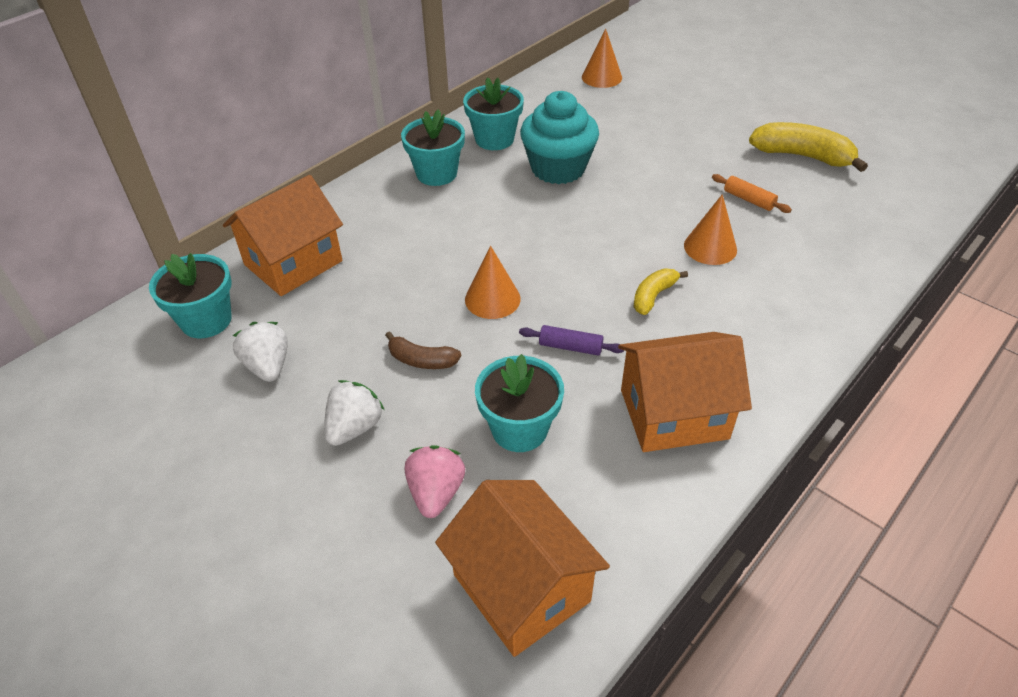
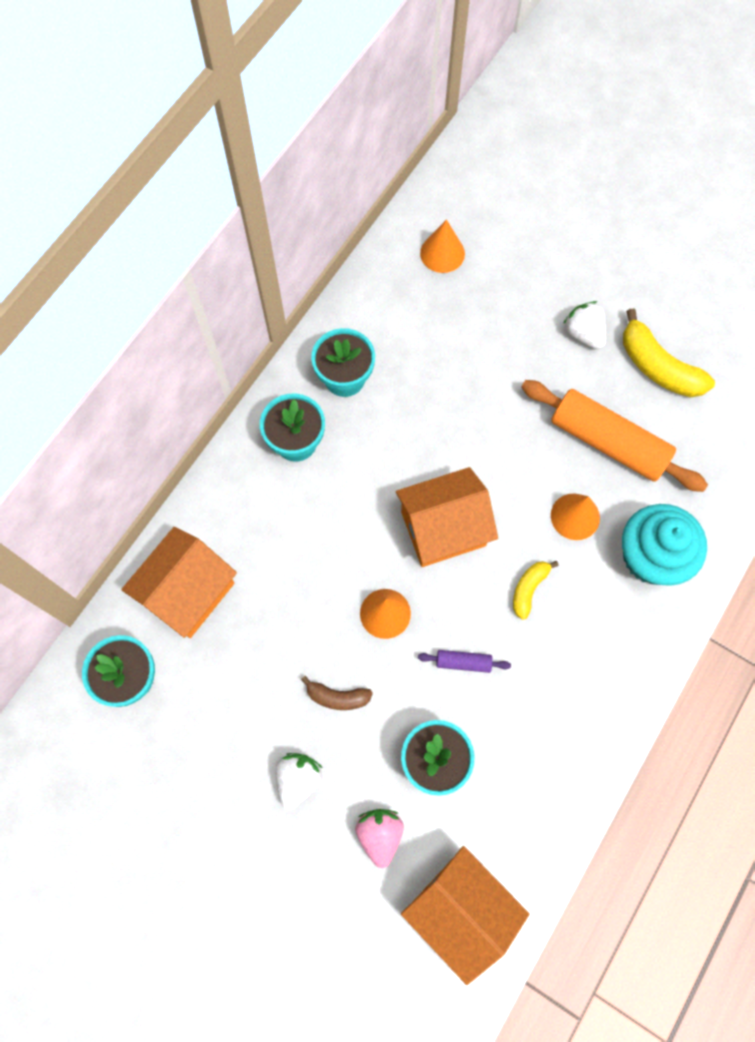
camera: 10 degrees left, 25 degrees up
white strawberry [233,322,287,382] -> white strawberry moved to [563,301,606,349]
turquoise cupcake [520,91,599,184] -> turquoise cupcake moved to [622,504,707,586]
orange house [618,332,752,452] -> orange house moved to [396,467,498,567]
orange rolling pin [712,174,792,213] -> orange rolling pin [522,380,708,492], size x2.37
yellow banana [749,122,868,172] -> yellow banana turned 150 degrees counterclockwise [623,309,715,397]

